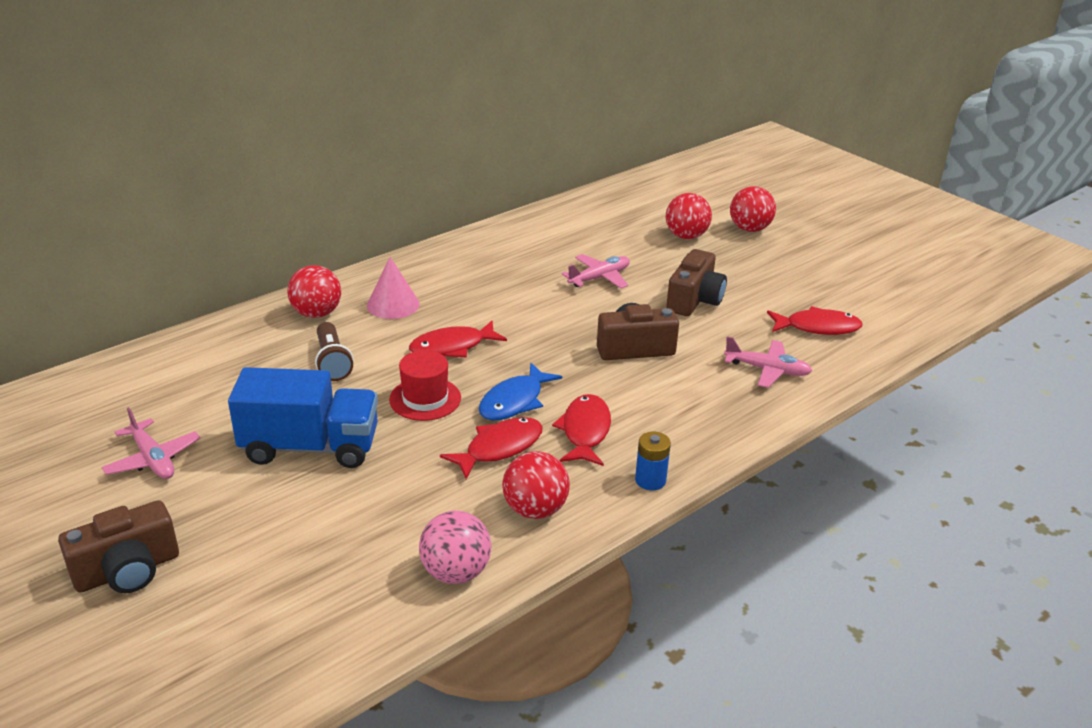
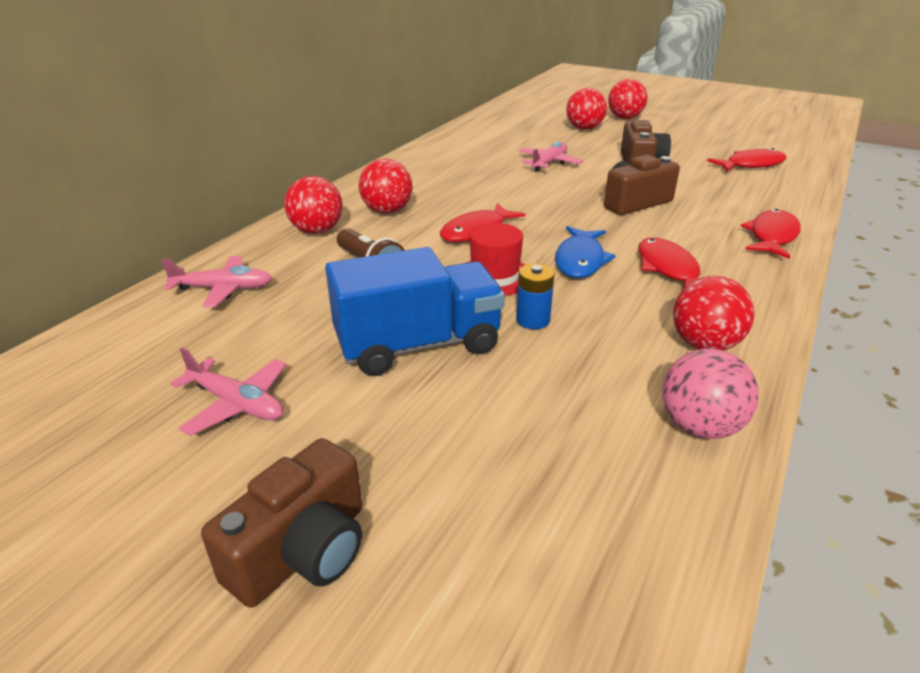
camera: 20 degrees left, 0 degrees up
pink cone [367,257,420,319] -> red ball [359,159,413,213]
red fish [440,417,543,479] -> red fish moved to [741,209,801,259]
blue battery [635,432,671,490] -> blue battery moved to [516,264,554,329]
pink plane [724,336,812,388] -> pink plane moved to [161,256,272,307]

